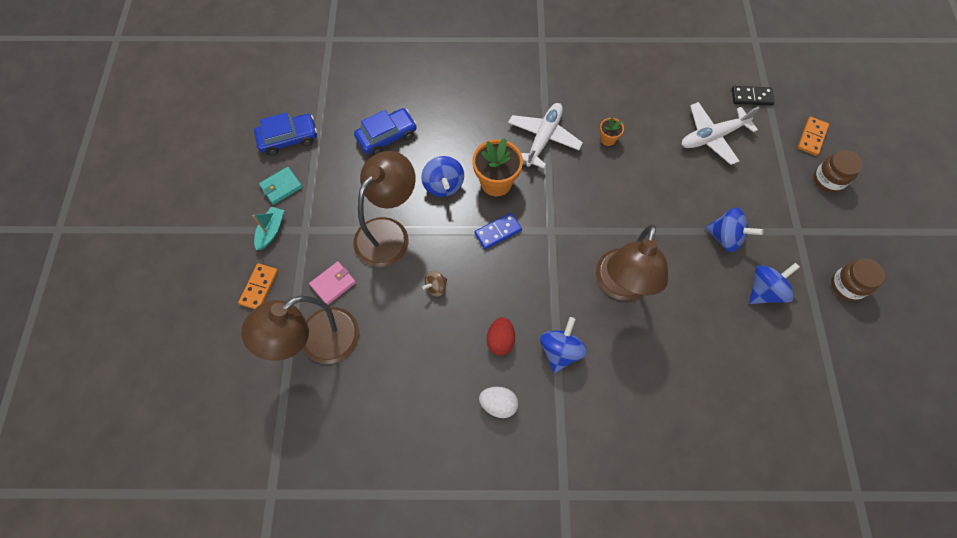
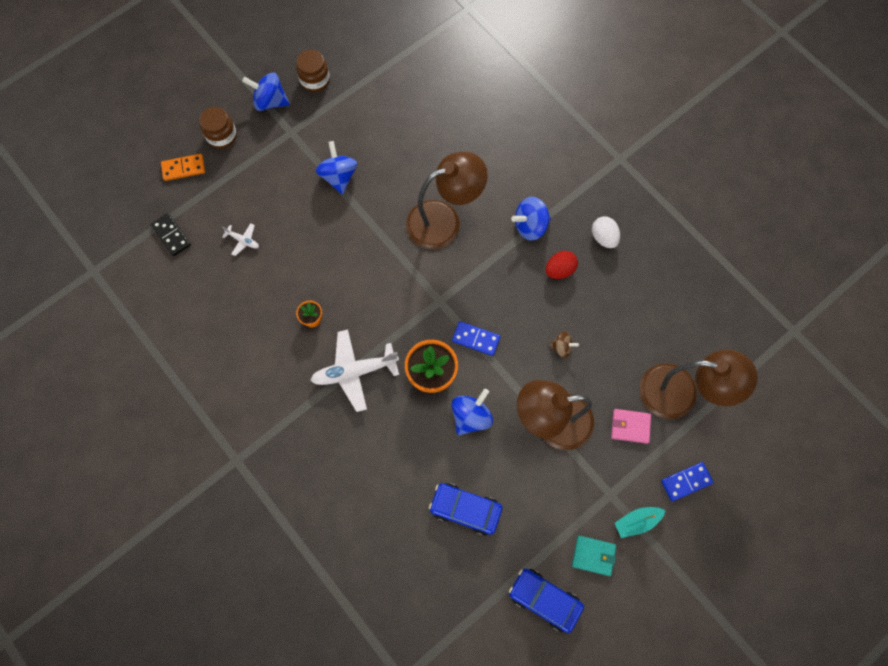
camera: 130 degrees left, 5 degrees up
orange domino [238,263,278,309] -> blue domino [661,462,713,502]
white plane [681,102,760,165] -> white plane [222,223,259,256], size x0.47
blue spinning top [749,262,800,304] -> blue spinning top moved to [242,72,290,111]

